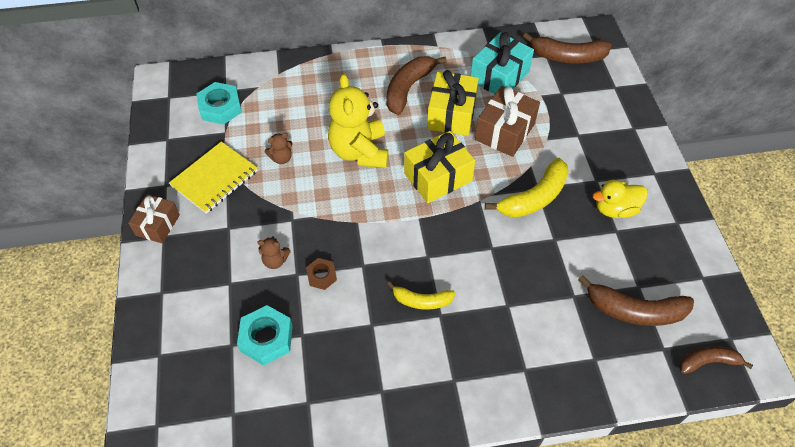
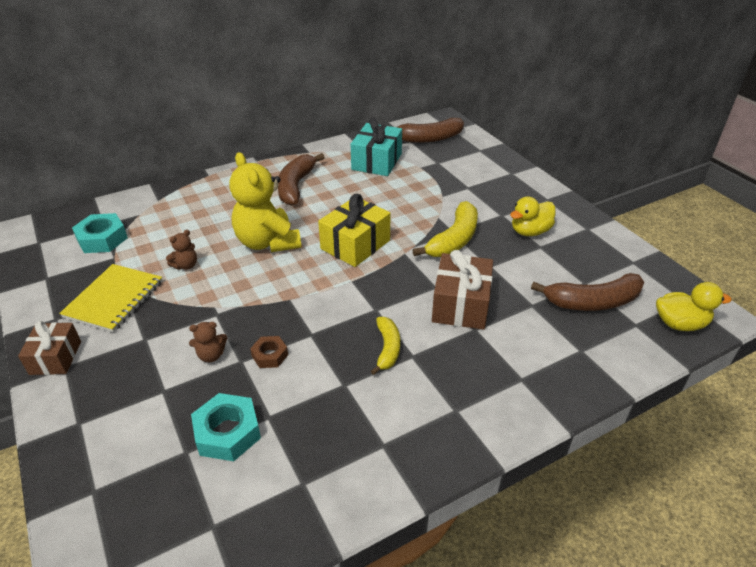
camera: 20 degrees left, 15 degrees down
yellow banana [387,282,455,310] -> yellow banana turned 75 degrees counterclockwise [371,317,400,375]
yellow gift [427,70,479,136] -> none
brown gift [475,86,540,157] -> brown gift moved to [432,250,493,330]
brown banana [679,346,753,374] -> yellow duck [656,282,732,331]

